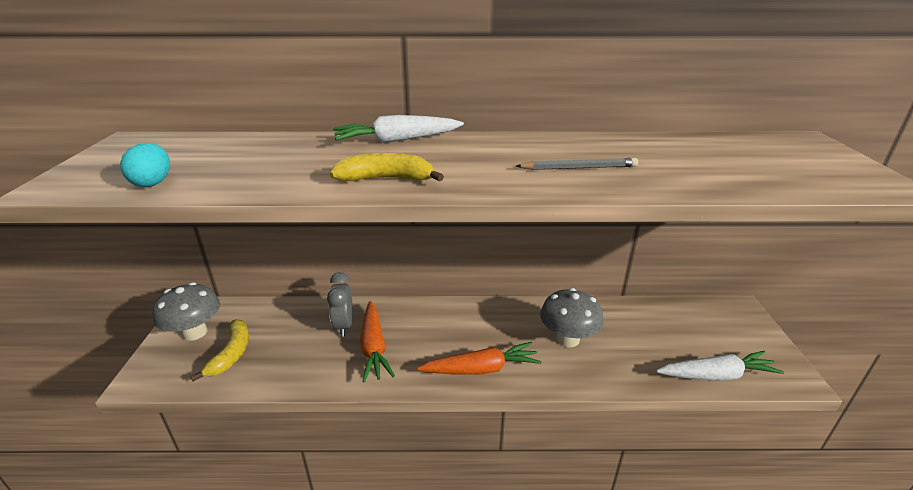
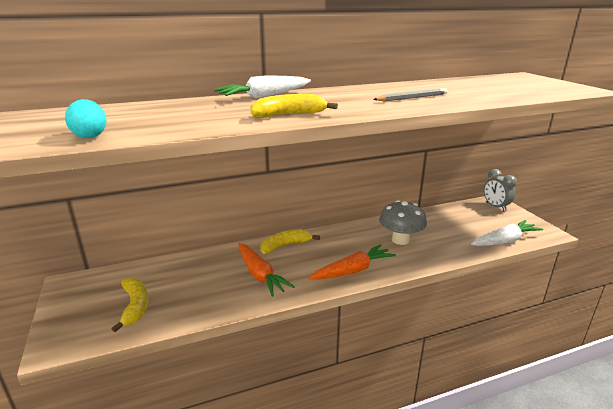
camera: 20 degrees left, 5 degrees down
grey mushroom [152,282,220,341] -> none
grey clock [327,272,353,337] -> grey clock moved to [484,169,517,211]
none -> yellow banana [260,229,320,254]

